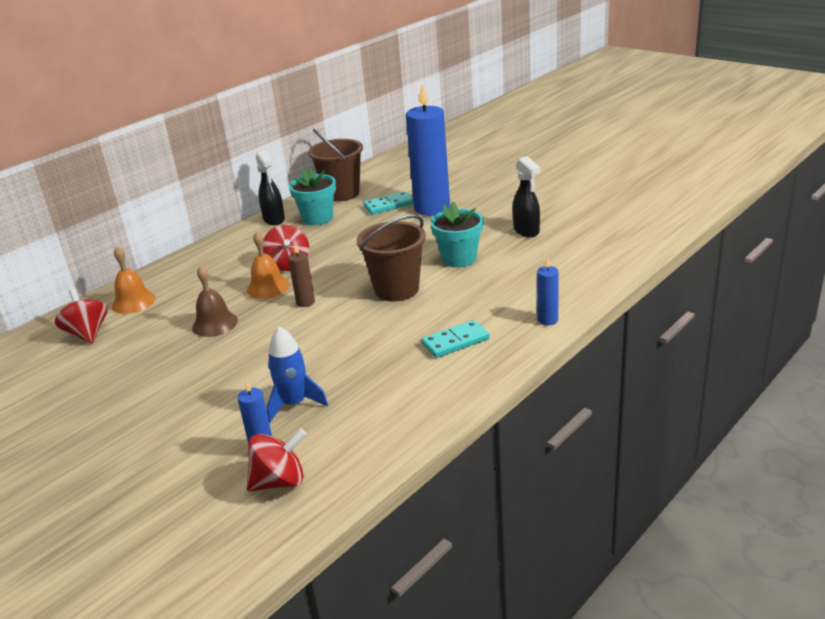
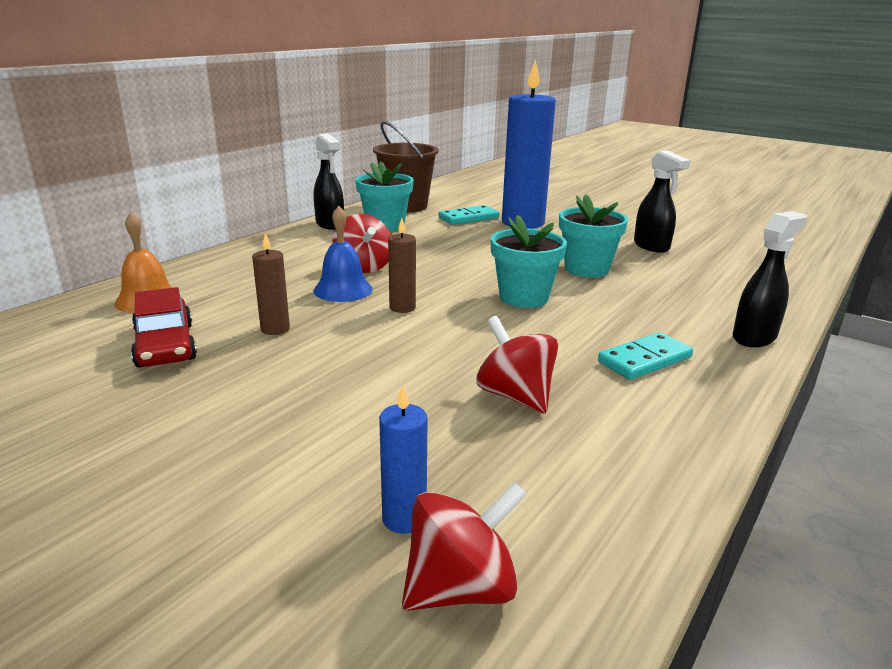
camera: 10 degrees left, 5 degrees down
red spinning top [55,288,108,344] -> red spinning top moved to [476,316,558,414]
brown bell [192,266,238,337] -> brown candle [252,233,290,335]
orange bell [247,232,290,299] -> blue bell [313,206,373,302]
blue rocket [266,326,328,423] -> none
brown bucket [357,215,426,301] -> turquoise flower pot [491,215,567,308]
blue candle [537,257,559,325] -> black spray bottle [732,211,807,347]
none -> red car [131,287,197,368]

